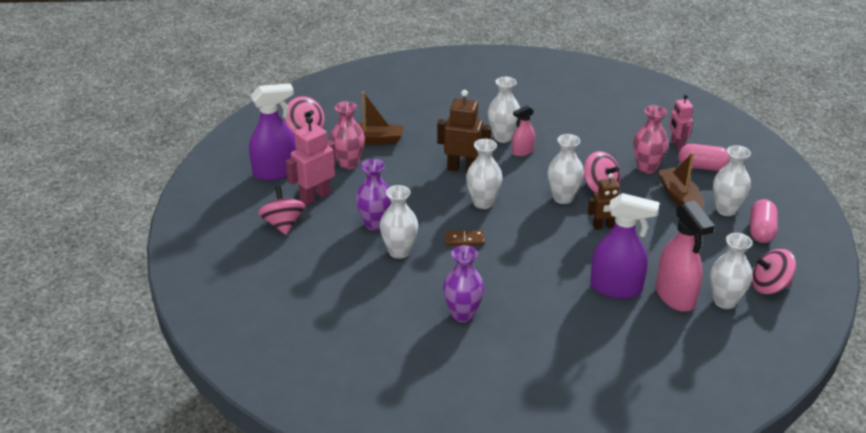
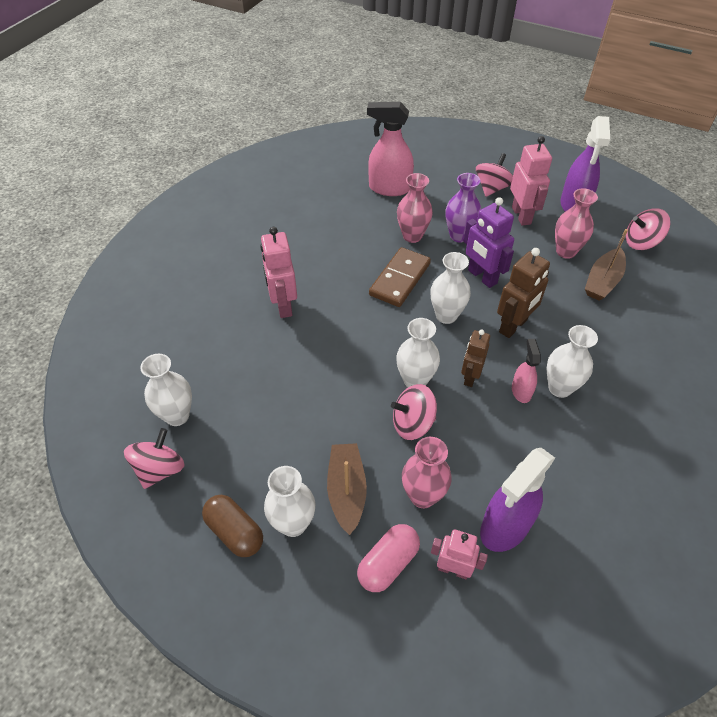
camera: 120 degrees right, 15 degrees up
pink spinning top [258,186,305,235] -> pink spinning top turned 75 degrees counterclockwise [476,153,513,197]
white vase [380,185,418,259] -> pink vase [397,173,433,243]
purple vase [443,245,484,323] -> none
brown domino [445,231,484,246] -> brown domino [369,247,431,307], size x1.86
brown robot [588,173,620,230] -> brown robot moved to [461,329,490,387]
purple spray bottle [590,193,660,299] -> purple spray bottle moved to [480,448,555,552]
pink spray bottle [656,201,715,312] -> pink spray bottle moved to [367,102,414,196]
brown boat [658,152,704,210] -> brown boat turned 105 degrees counterclockwise [327,443,367,535]
pink capsule [750,199,778,243] -> brown capsule [202,495,263,557]
none -> pink robot [260,227,297,318]
none -> purple robot [463,197,514,288]

